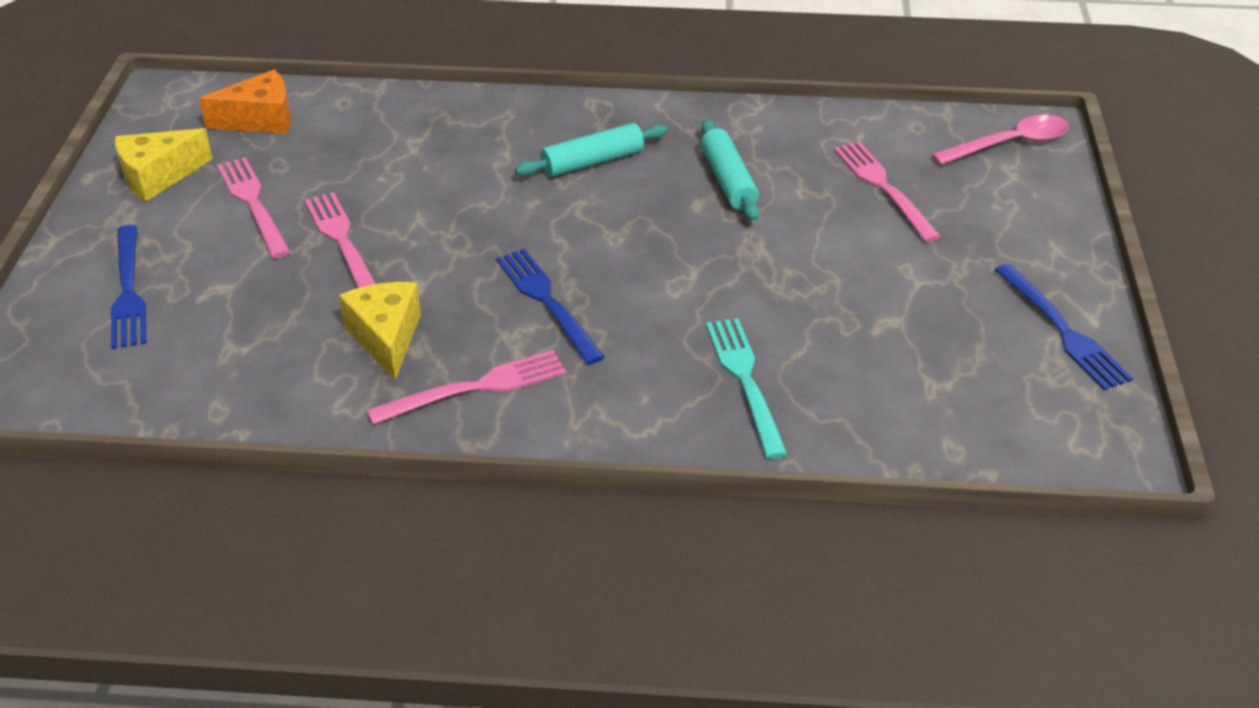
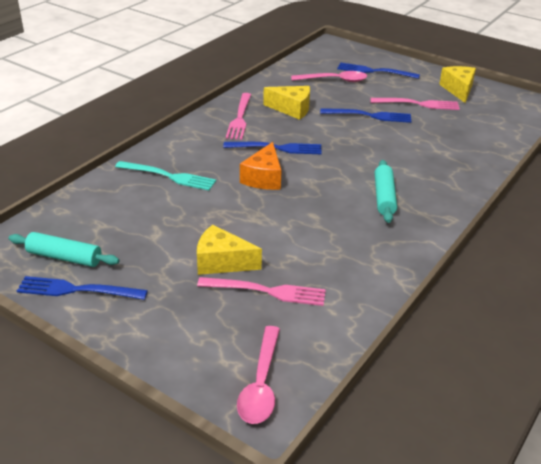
camera: 120 degrees right, 5 degrees down
orange cheese [199,70,291,134] -> orange cheese moved to [240,142,282,190]
pink fork [305,192,376,288] -> blue fork [320,108,411,123]
turquoise rolling pin [701,120,759,221] -> turquoise rolling pin moved to [9,232,119,267]
none -> yellow cheese [197,225,262,275]
none -> pink spoon [291,71,367,82]

